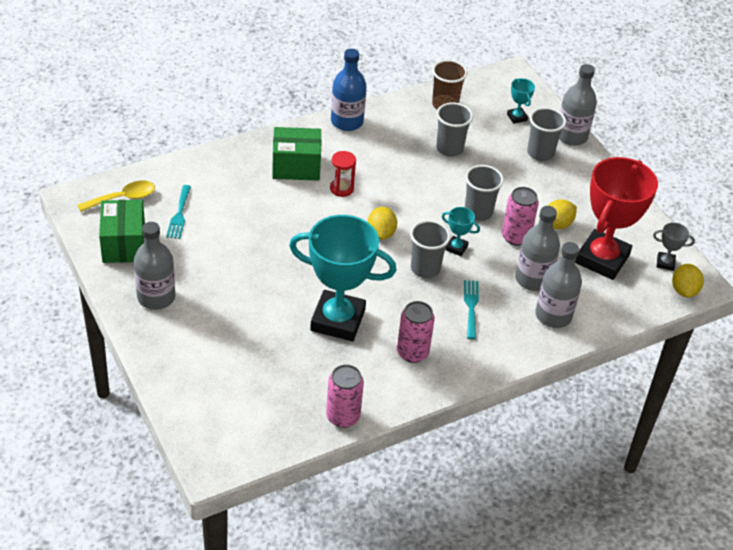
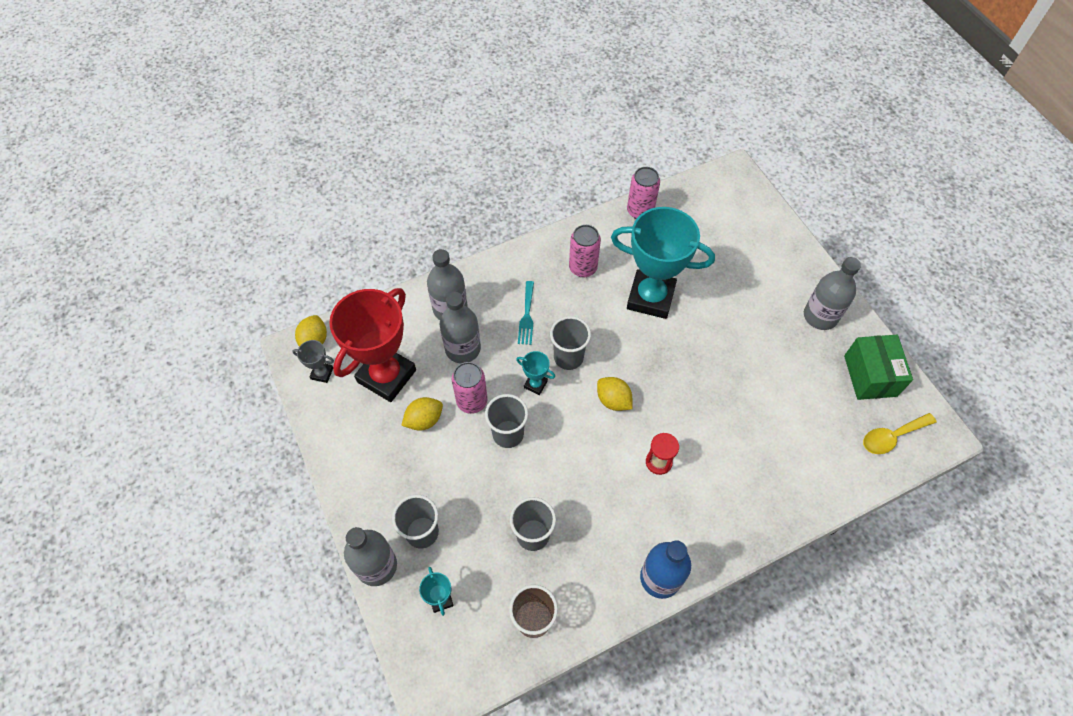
camera: 175 degrees left, 15 degrees up
turquoise fork [166,185,191,239] -> none
green box [272,127,322,181] -> none
yellow lemon [368,207,397,240] -> yellow lemon turned 45 degrees counterclockwise [597,377,633,411]

